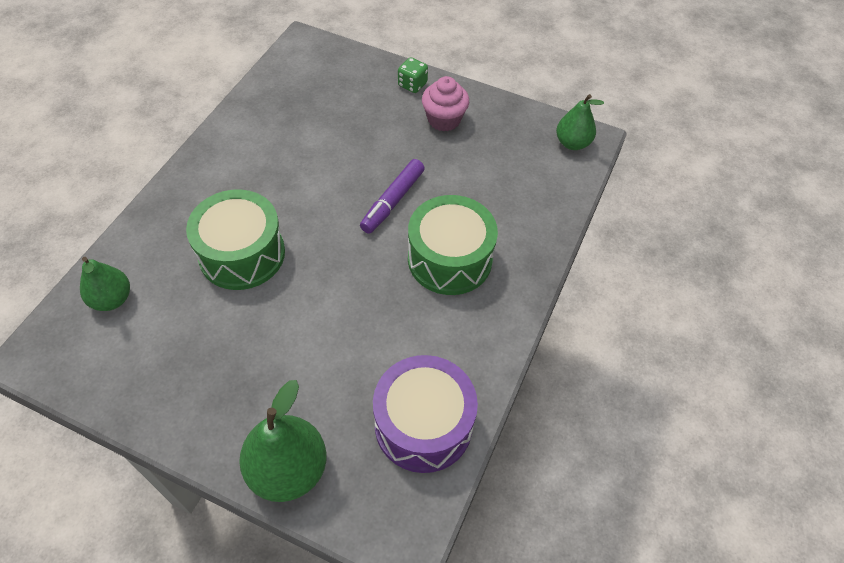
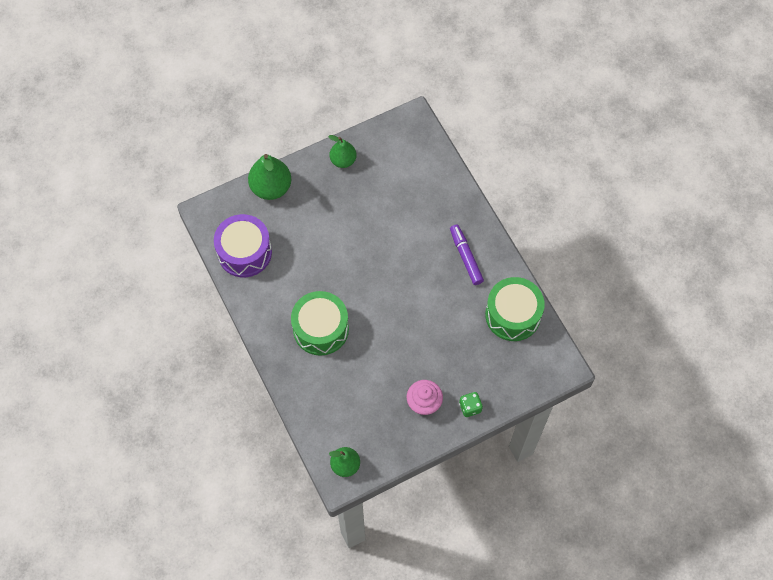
camera: 130 degrees right, 10 degrees up
green pear [80,257,130,311] -> green pear moved to [328,135,357,168]
green drum [186,189,285,290] -> green drum moved to [485,277,545,341]
purple marker [360,159,425,234] -> purple marker moved to [450,224,484,285]

